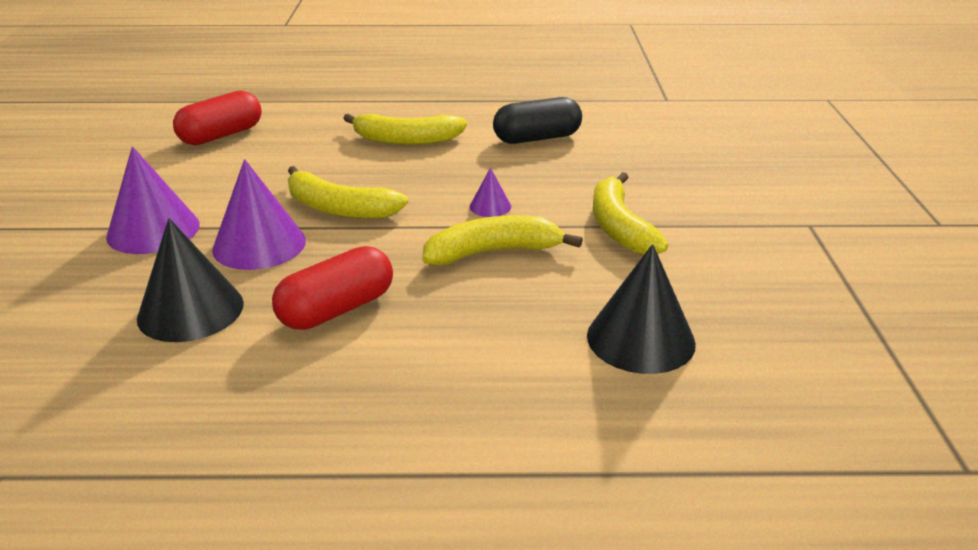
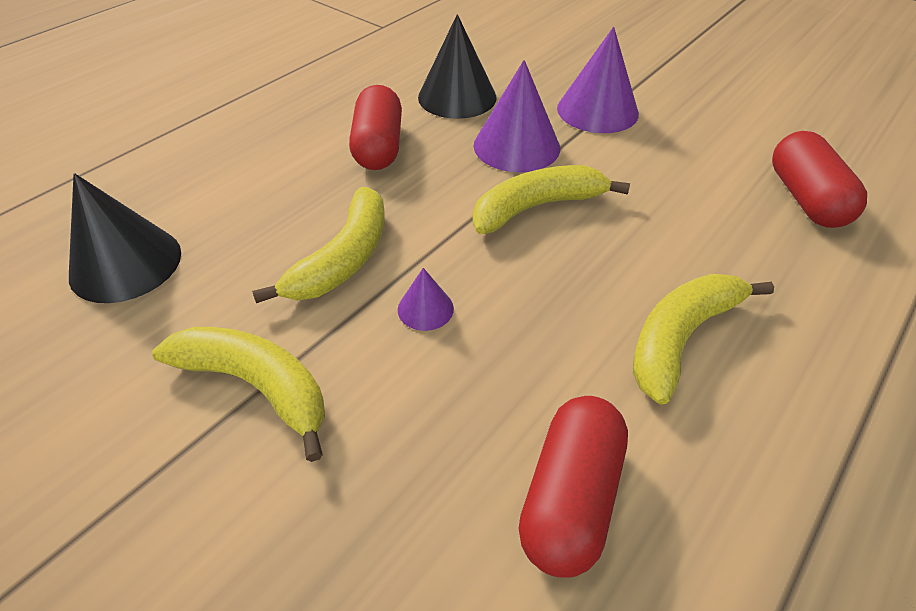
camera: 130 degrees right, 15 degrees up
black capsule [493,97,582,144] -> red capsule [519,396,628,577]

